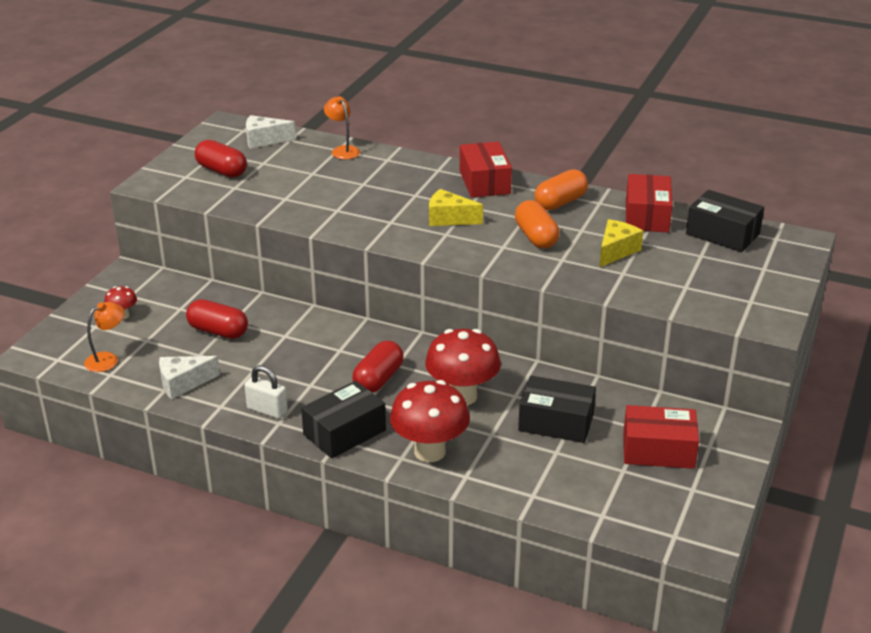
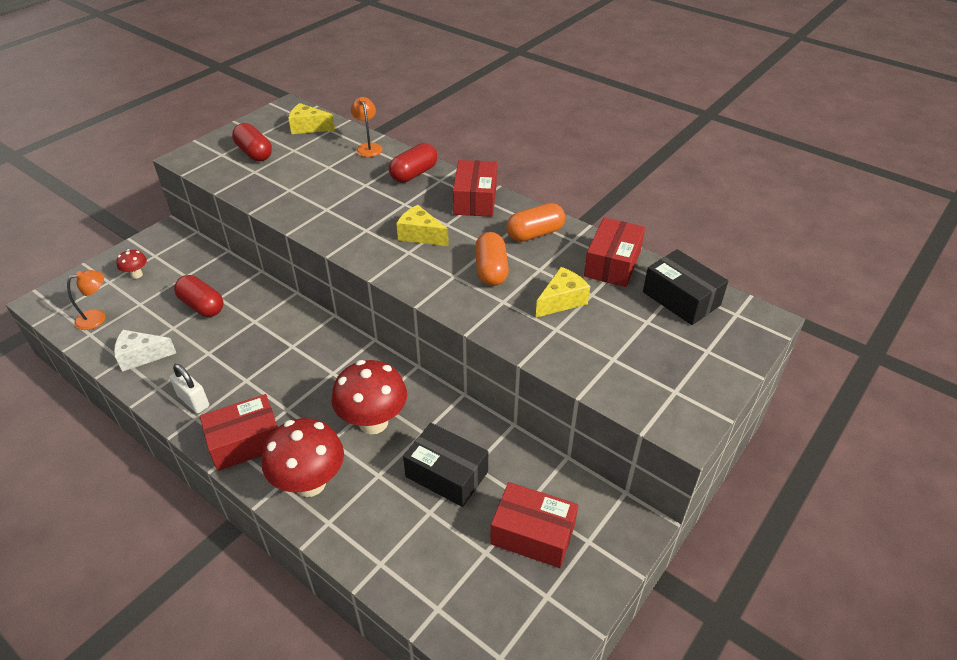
camera: 15 degrees right, 10 degrees up
white cheese [246,115,296,149] -> yellow cheese [288,103,335,134]
black box [301,381,386,459] -> red box [200,394,278,471]
red capsule [352,341,404,393] -> red capsule moved to [389,143,437,183]

